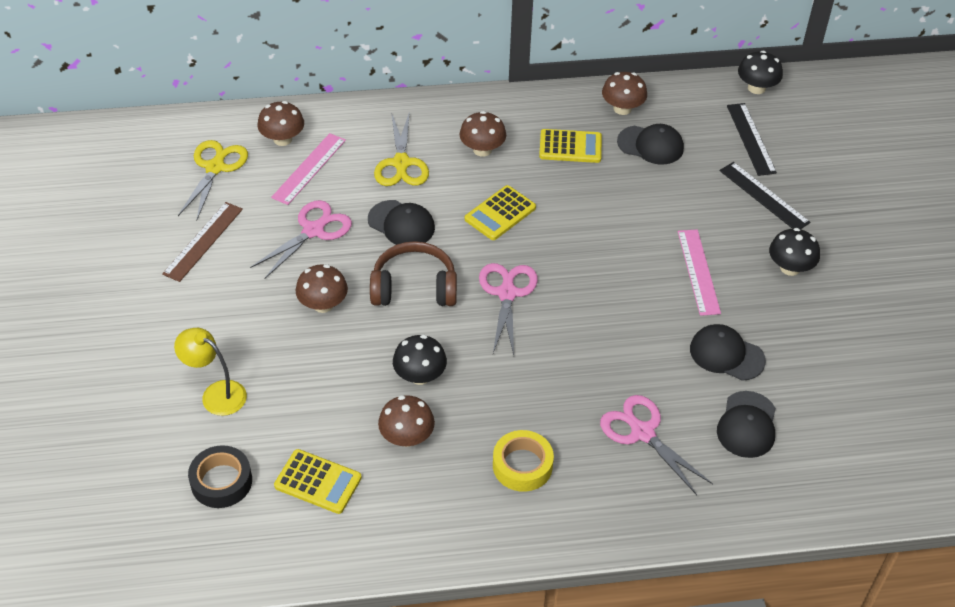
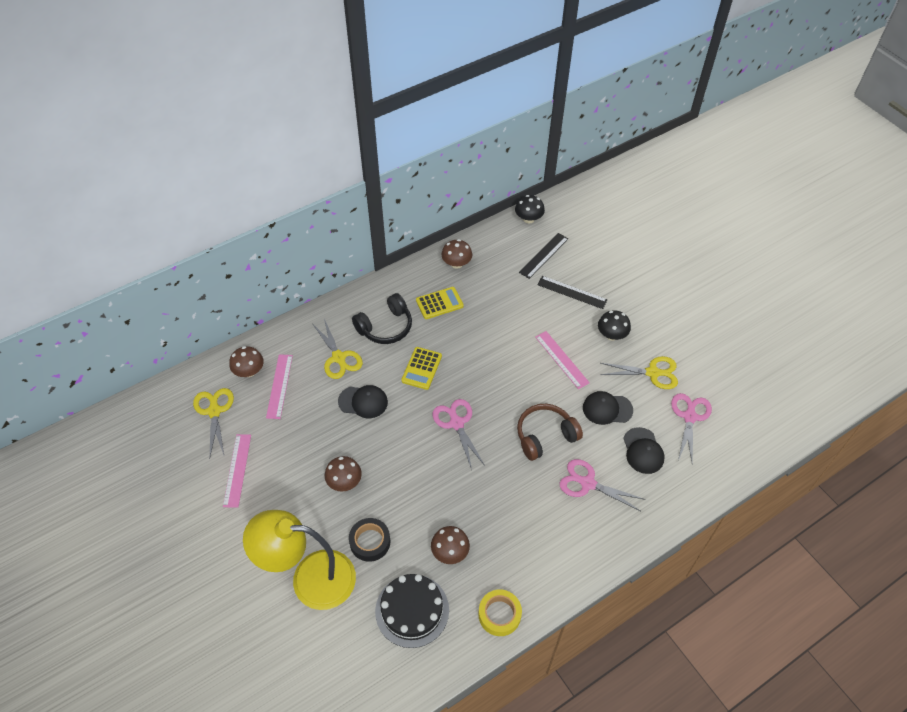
camera: 25 degrees left, 5 degrees up
brown ruler [162,202,243,282] -> pink ruler [223,434,251,508]
yellow lamp [174,328,247,416] -> yellow lamp [243,510,356,610], size x1.98
black tape [188,445,252,508] -> black tape moved to [349,518,391,562]
pink scissors [250,200,352,278] -> pink scissors moved to [671,393,712,462]
yellow calculator [274,449,362,514] -> black cake [375,574,449,648]
brown headphones [370,241,457,306] -> brown headphones moved to [517,404,583,461]
black mushroom [393,335,447,385] -> none
brown mushroom [460,111,506,157] -> black headphones [352,293,412,344]
yellow tape [493,430,554,492] -> yellow tape moved to [478,589,522,636]
black cap [617,124,684,165] -> none
black ruler [727,103,777,176] -> black ruler turned 75 degrees clockwise [519,233,568,279]
none -> yellow scissors [600,356,678,389]

